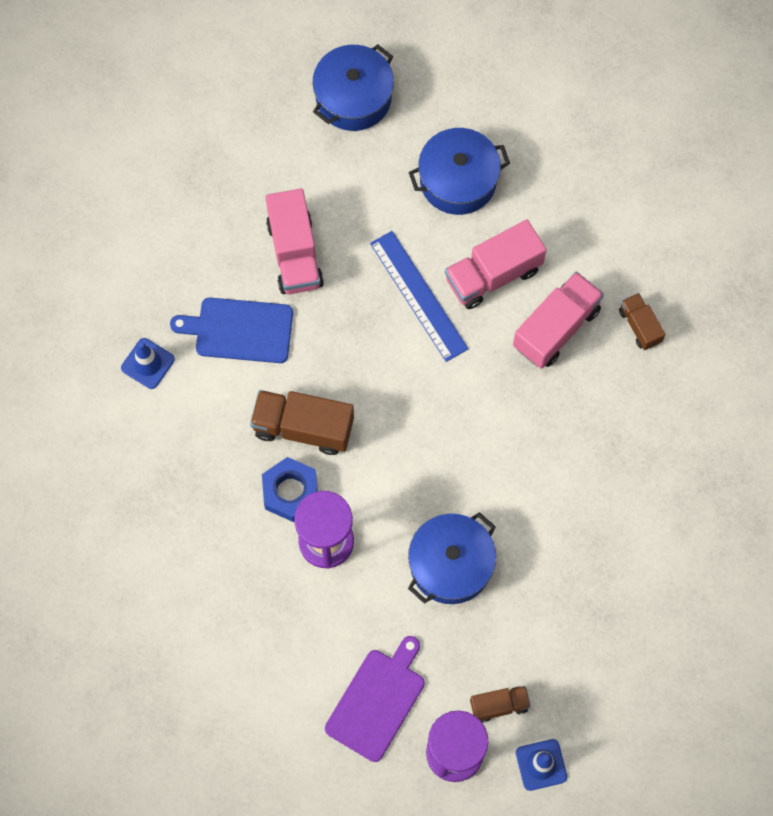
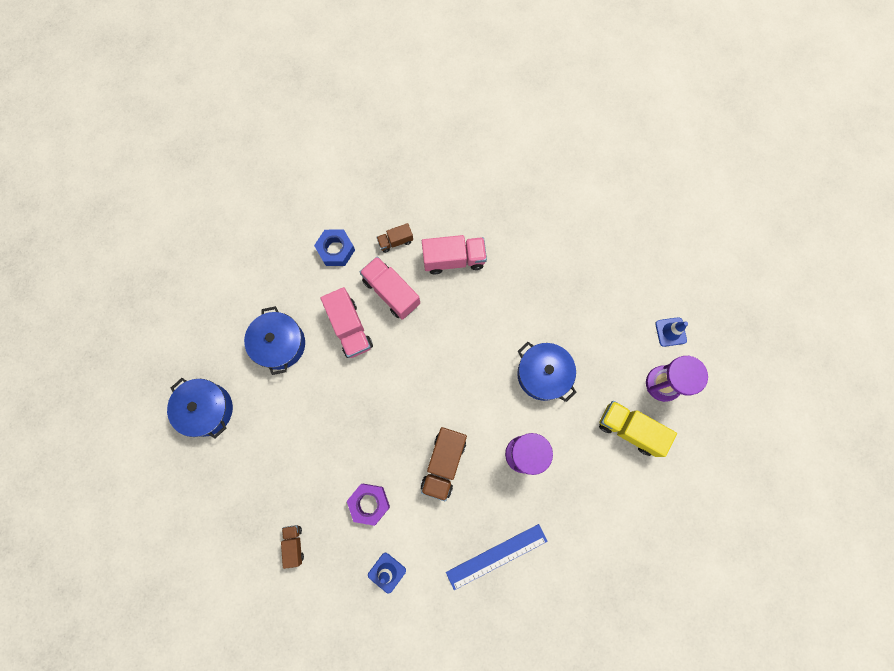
camera: 85 degrees left, 5 degrees up
blue cutting board [170,298,293,363] -> purple nut [347,484,390,526]
blue nut [262,457,318,522] -> blue nut moved to [314,230,355,266]
pink truck [265,188,324,294] -> pink truck moved to [422,235,487,274]
purple cutting board [325,636,425,762] -> yellow truck [599,401,677,457]
blue ruler [370,231,469,362] -> blue ruler moved to [446,524,548,590]
brown truck [470,686,531,723] -> brown truck moved to [281,525,304,569]

